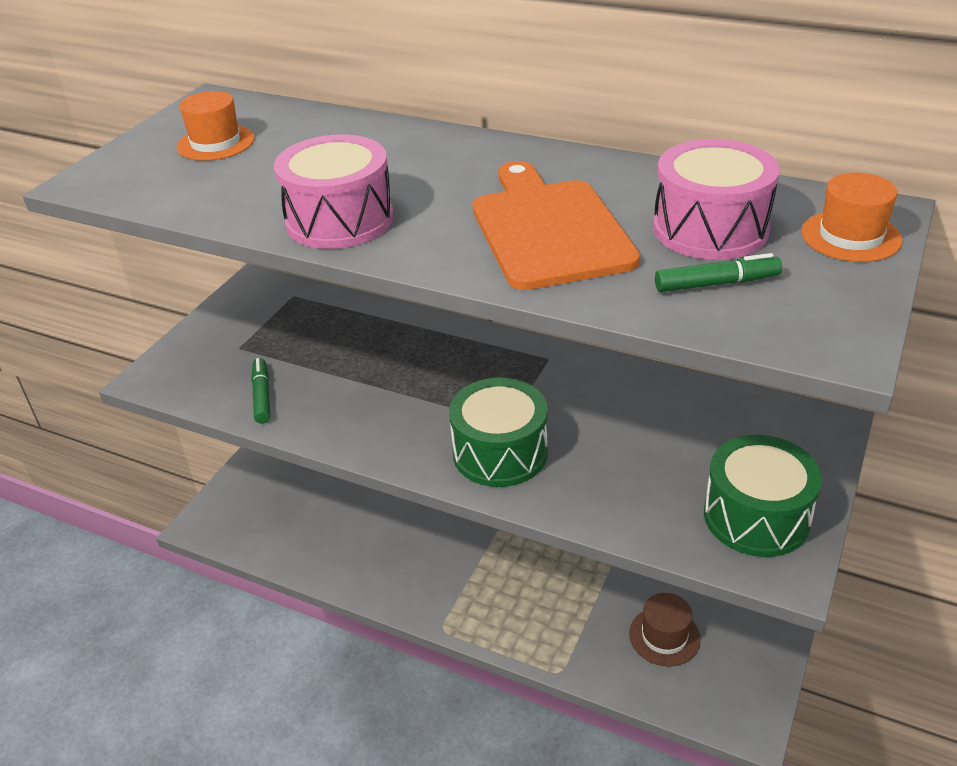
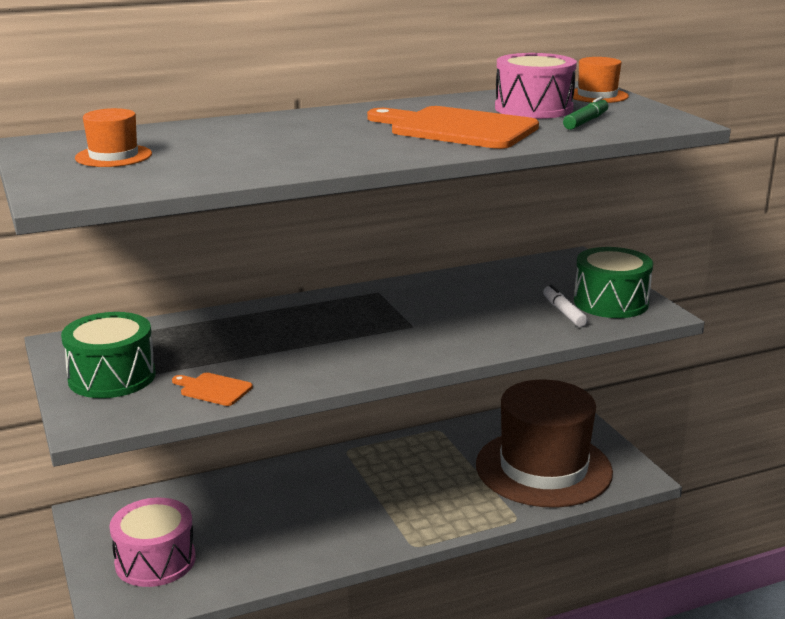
camera: 50 degrees left, 15 degrees down
green marker [251,358,270,424] -> orange cutting board [172,373,253,406]
pink drum [274,134,394,249] -> pink drum moved to [110,498,196,587]
green drum [449,378,548,487] -> green drum moved to [61,312,156,398]
brown hat [629,593,701,667] -> brown hat [476,380,613,508], size x2.38
none -> white marker [543,285,588,327]

